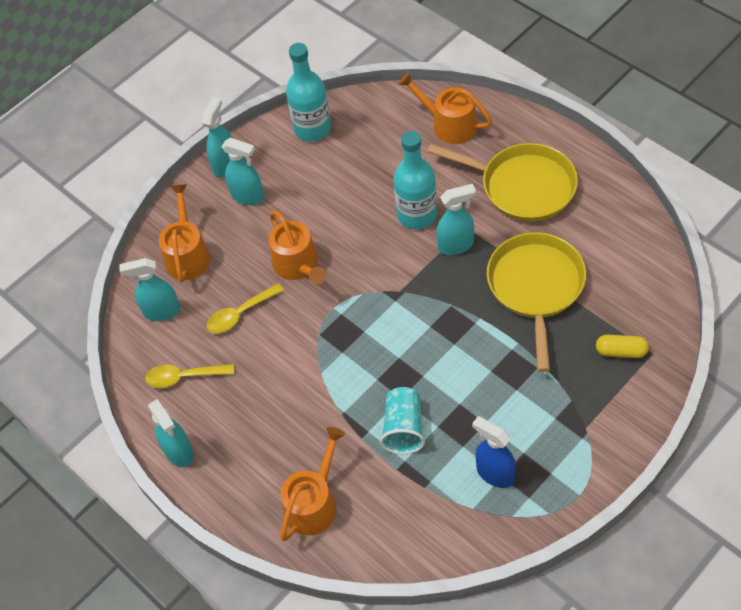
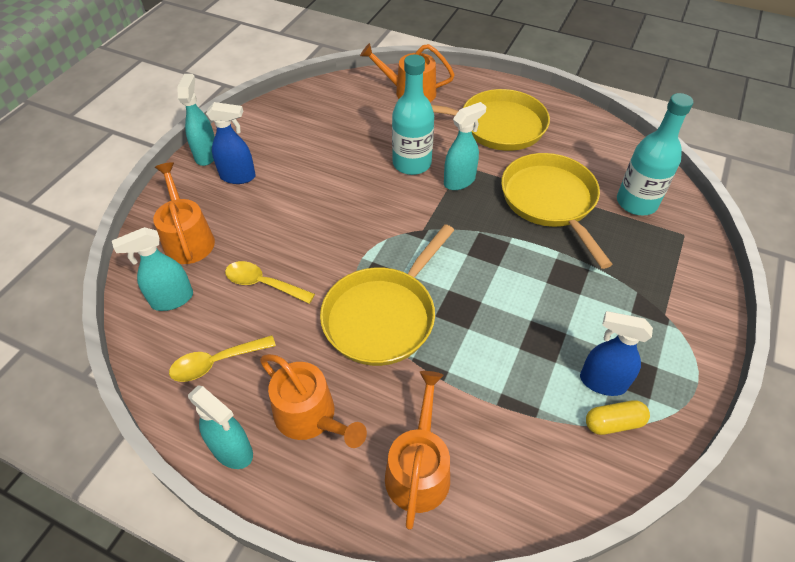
camera: 25 degrees left, 5 degrees down
yellow spoon [207,283,284,334] -> yellow spoon turned 75 degrees clockwise [225,261,315,304]
turquoise spray bottle [222,138,264,205] -> blue spray bottle [206,102,256,184]
orange watering can [269,211,326,285] -> orange watering can moved to [260,354,367,448]
turquoise bottle [286,43,331,142] -> turquoise bottle moved to [617,93,693,215]
turquoise cup [380,387,425,454] -> none
yellow capsule [596,335,649,358] -> yellow capsule moved to [586,400,650,435]
none -> yellow pan [320,224,454,366]

